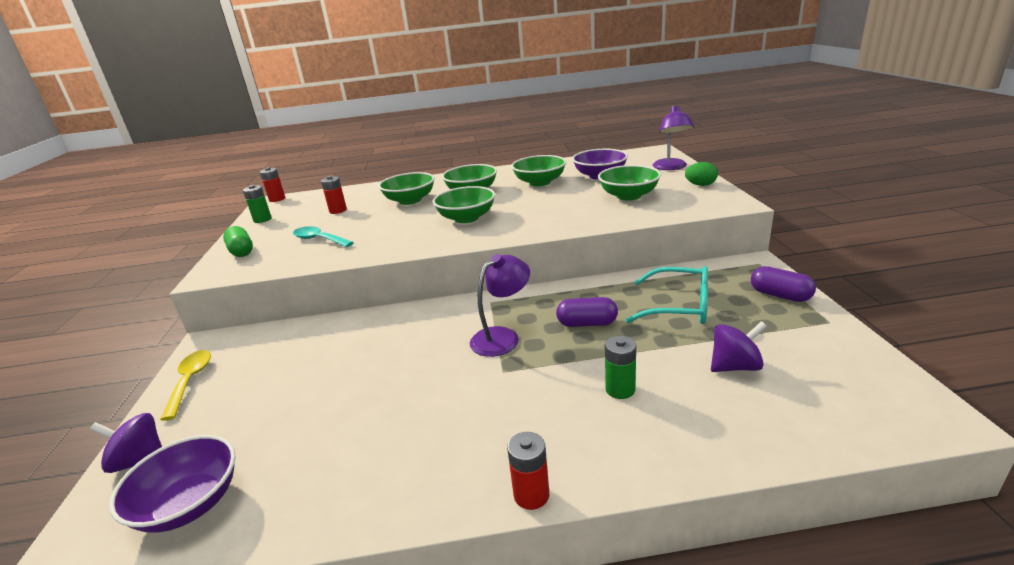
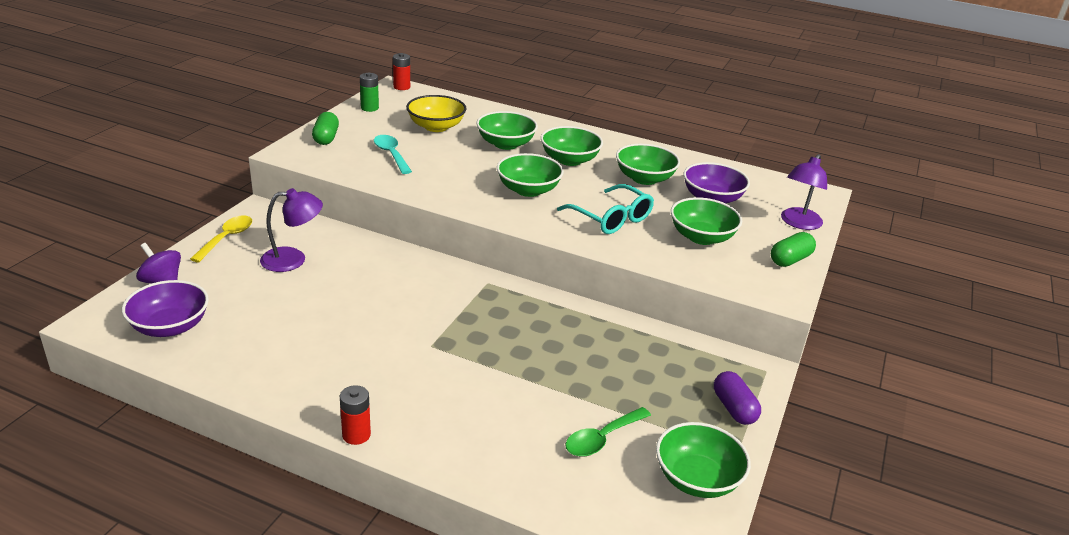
camera: 25 degrees right, 5 degrees up
red battery [321,176,347,214] -> yellow bowl [406,95,466,132]
purple lamp [470,254,530,357] -> purple lamp moved to [260,188,323,272]
purple capsule [556,297,618,327] -> none
green battery [605,336,636,399] -> none
turquoise glasses [625,266,708,324] -> turquoise glasses moved to [557,184,654,234]
green egg [685,162,718,186] -> green capsule [771,232,816,267]
purple spinning top [711,321,767,372] -> green spoon [565,407,651,457]
none -> green bowl [656,422,751,498]

